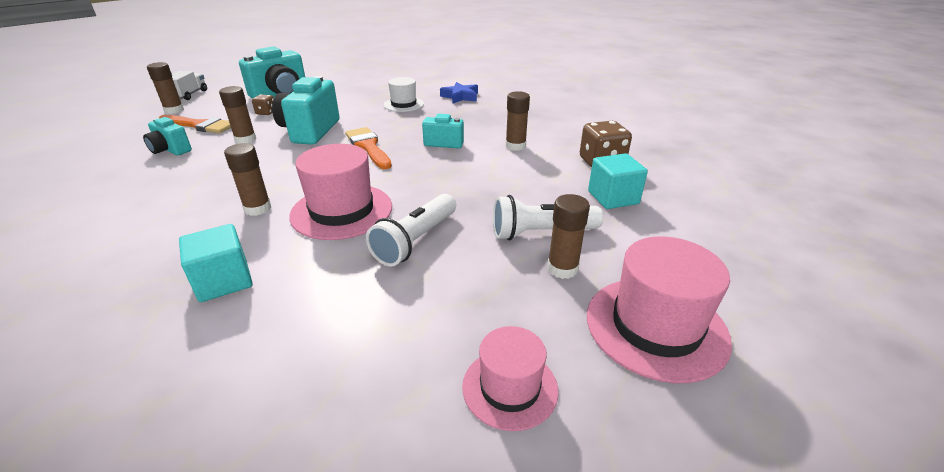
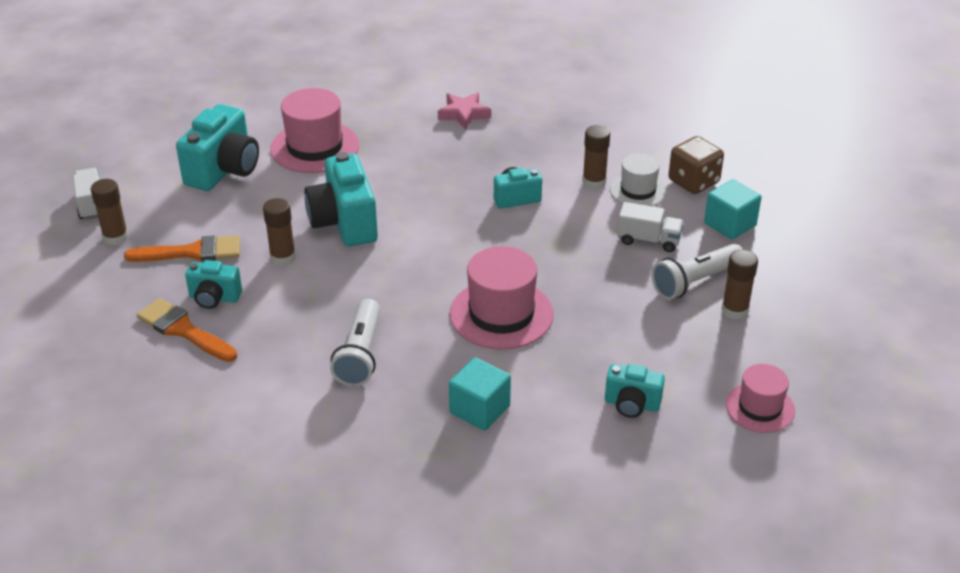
camera: 25 degrees left, 5 degrees up
brown glue stick [224,143,271,216] -> none
brown dice [252,94,274,115] -> none
orange brush [345,127,392,169] -> orange brush moved to [137,298,237,362]
white flashlight [366,194,456,267] -> white flashlight moved to [330,299,380,387]
white hat [384,77,424,112] -> white hat moved to [610,153,667,206]
blue star [440,82,478,104] -> pink star [438,92,491,130]
pink hat [587,236,732,383] -> pink hat moved to [270,88,359,173]
none -> turquoise camera [605,364,665,418]
none -> white truck [617,202,684,252]

